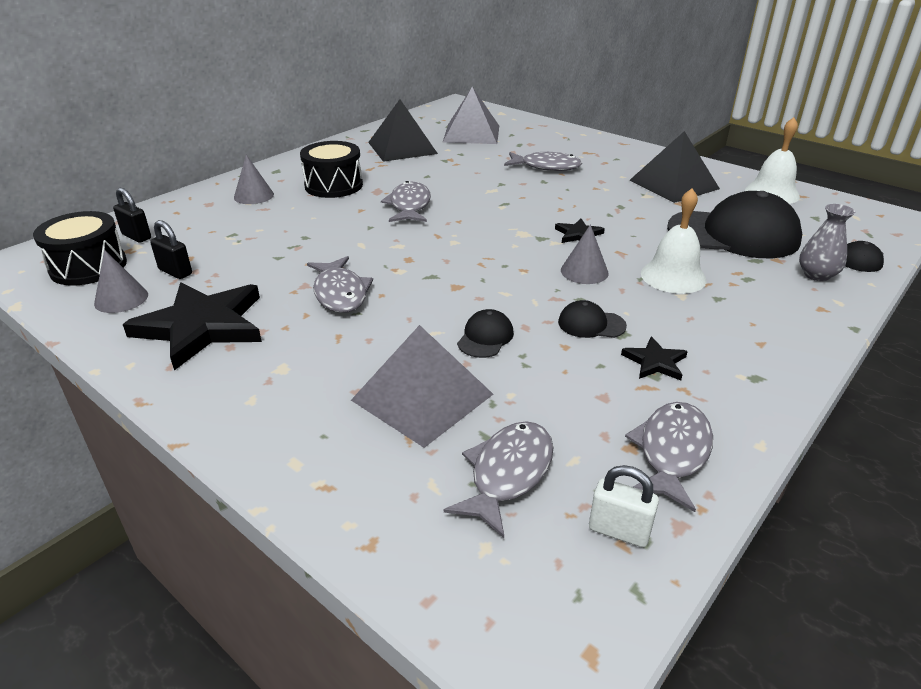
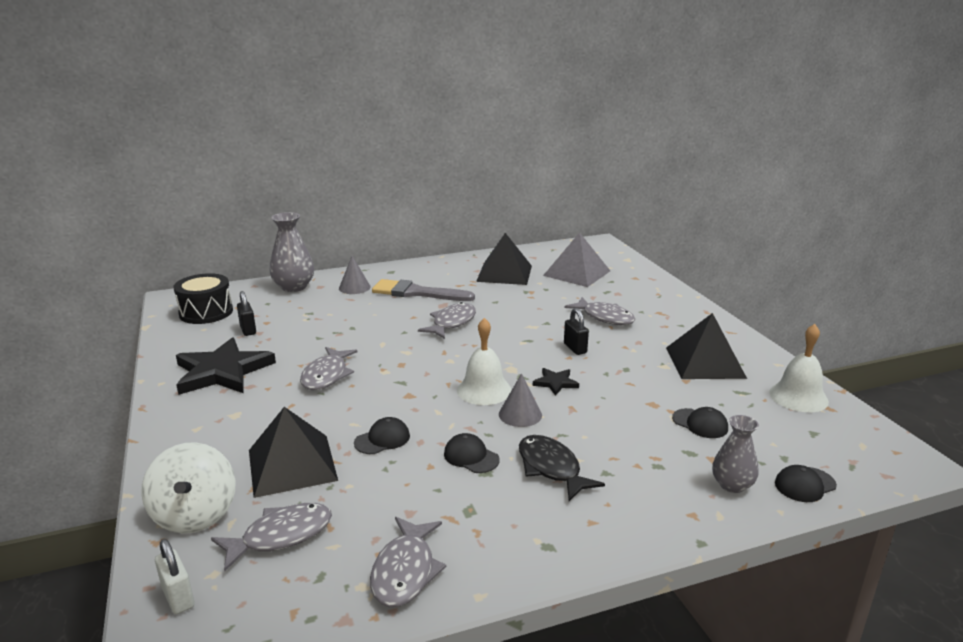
camera: 30 degrees right, 10 degrees down
grey cone [94,250,148,313] -> none
black padlock [113,188,151,243] -> black padlock moved to [564,308,589,355]
black drum [300,141,363,198] -> grey brush [372,279,475,301]
grey pyramid [351,325,493,448] -> black pyramid [249,407,338,498]
white padlock [589,465,659,547] -> white padlock moved to [155,539,195,614]
black star [621,336,688,380] -> none
grey fish [625,402,713,512] -> grey fish turned 135 degrees clockwise [370,517,446,607]
white bell [641,188,707,294] -> white bell moved to [457,318,511,405]
black cap [667,191,802,258] -> black cap [672,407,728,438], size x0.43
none -> white spinning top [141,442,235,534]
none -> grey vase [270,212,314,292]
none -> black fish [519,435,605,501]

